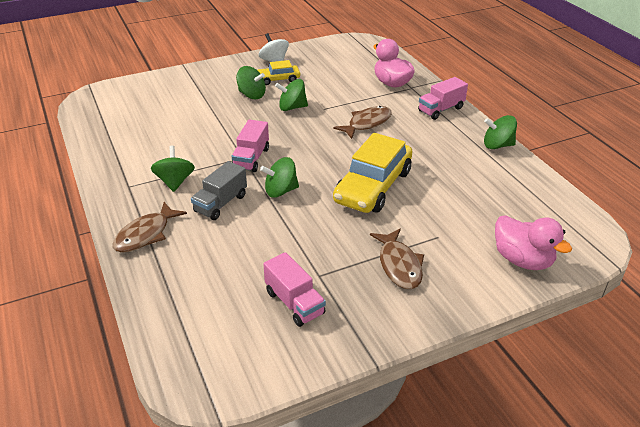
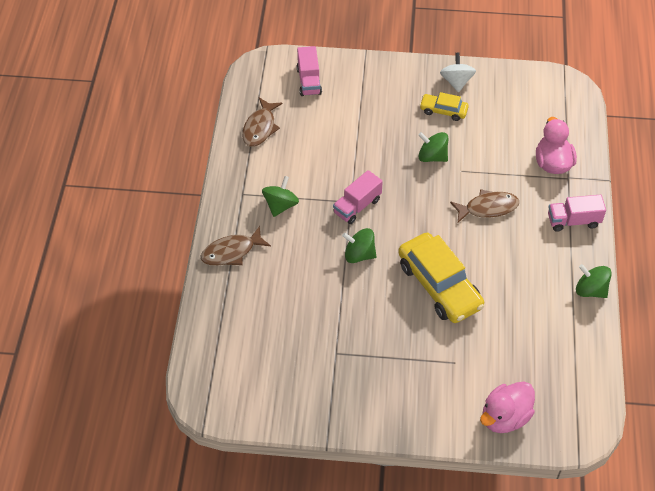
camera: 30 degrees right, 15 degrees up
grey truck [191,161,247,220] -> none
green spinning top [236,66,266,99] -> none
pink truck [263,252,326,327] -> pink truck moved to [297,46,322,96]
yellow car [333,133,413,213] -> yellow car turned 90 degrees counterclockwise [398,233,484,323]
brown fish [370,229,424,289] -> brown fish moved to [242,98,283,147]
pink duck [495,215,572,270] -> pink duck turned 60 degrees clockwise [480,381,535,433]

